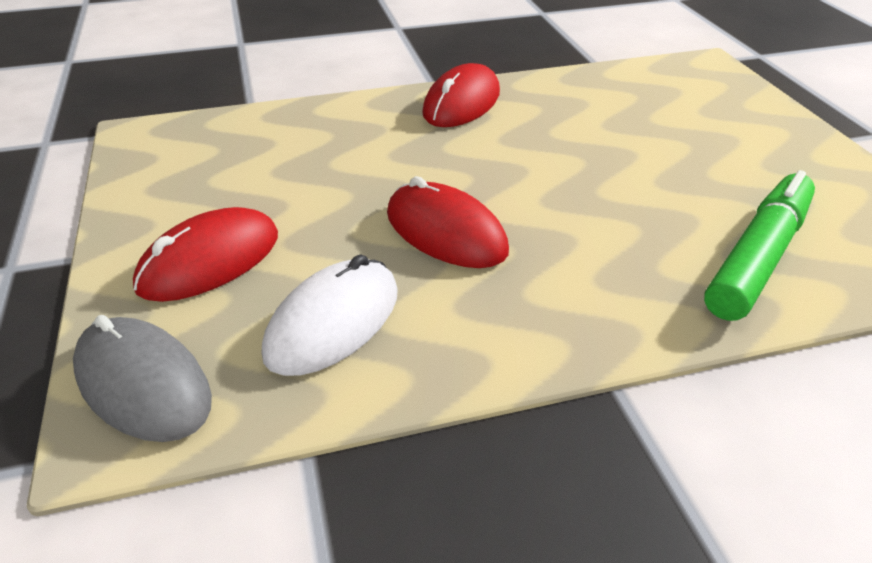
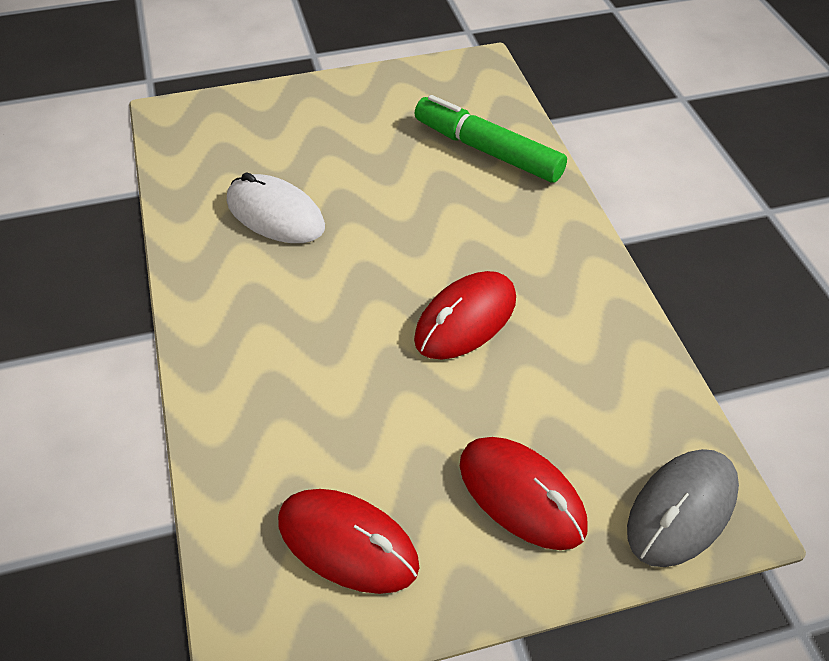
camera: 90 degrees left, 10 degrees up
white mouse [262,255,398,376] -> white mouse moved to [227,172,325,243]
red mouse [422,63,500,127] -> red mouse moved to [278,489,420,594]

